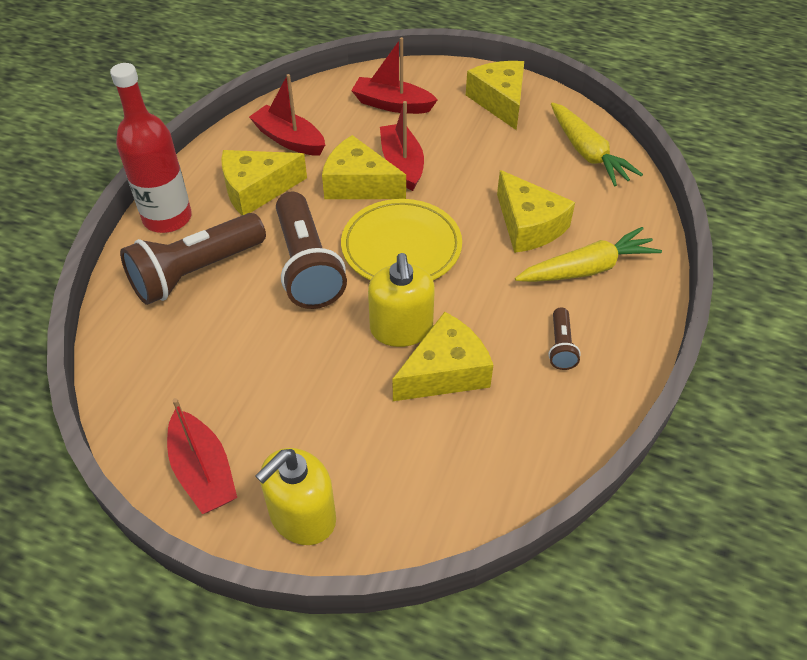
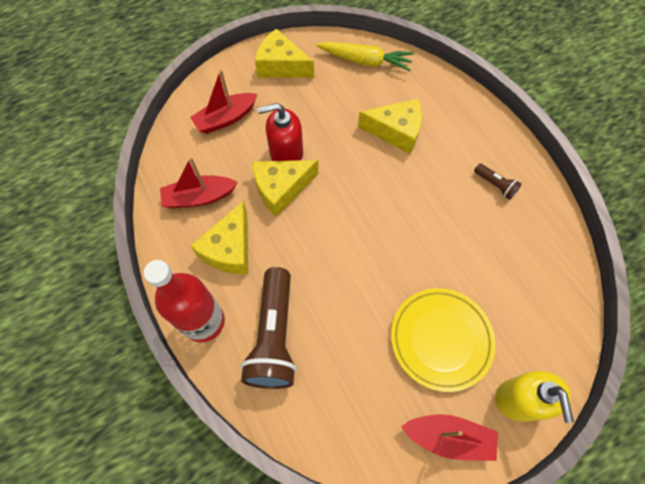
camera: 50 degrees left, 15 degrees up
brown flashlight [276,192,347,309] -> none
yellow plate [341,199,462,281] -> yellow plate moved to [391,288,496,392]
yellow soap dispenser [368,253,435,347] -> none
red boat [380,101,424,191] -> red soap dispenser [257,103,303,161]
yellow cheese [392,312,493,401] -> none
yellow carrot [515,227,662,282] -> none

